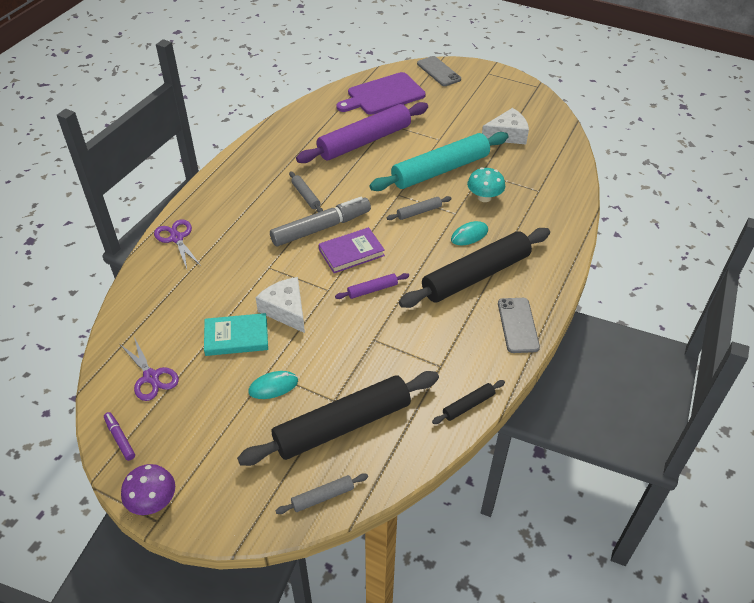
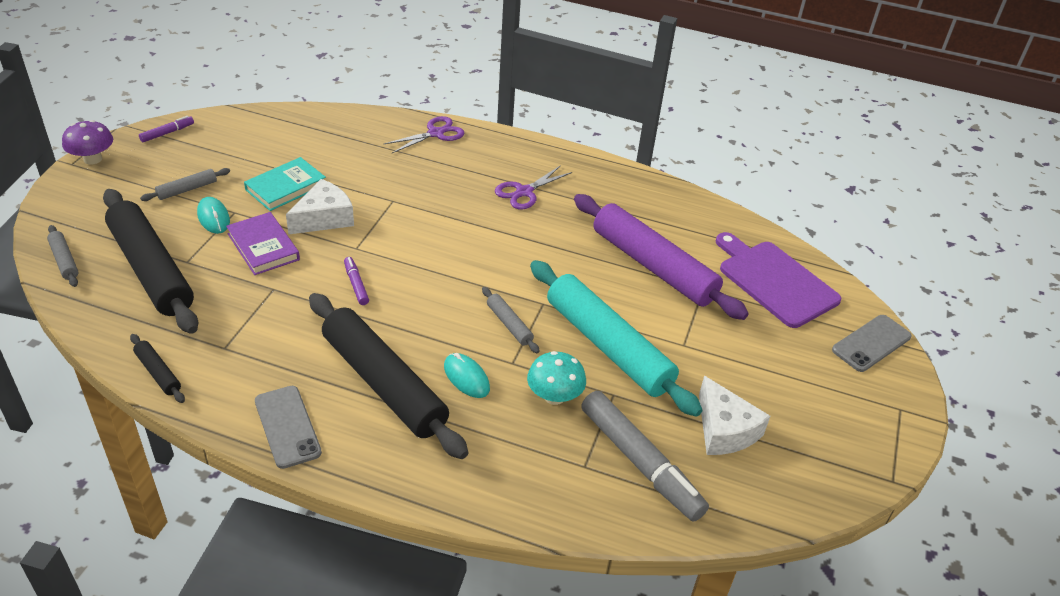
camera: 80 degrees right, 5 degrees down
purple scissors [120,337,179,401] -> purple scissors moved to [495,165,572,209]
turquoise book [204,313,268,356] -> turquoise book turned 60 degrees clockwise [244,157,326,211]
grey marker [270,197,371,246] -> grey marker moved to [581,391,709,521]
grey rolling pin [289,171,323,212] -> grey rolling pin moved to [140,168,230,201]
purple book [319,227,385,273] -> purple book moved to [226,212,300,275]
purple rolling pin [335,273,409,299] -> purple marker [344,257,369,305]
grey phone [498,298,540,353] -> grey phone turned 75 degrees clockwise [255,386,322,469]

